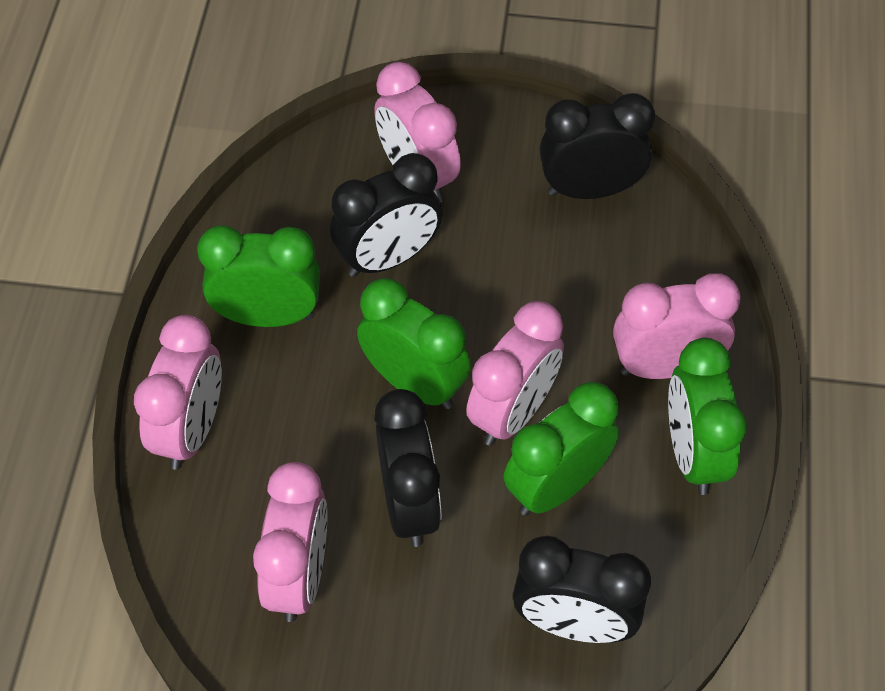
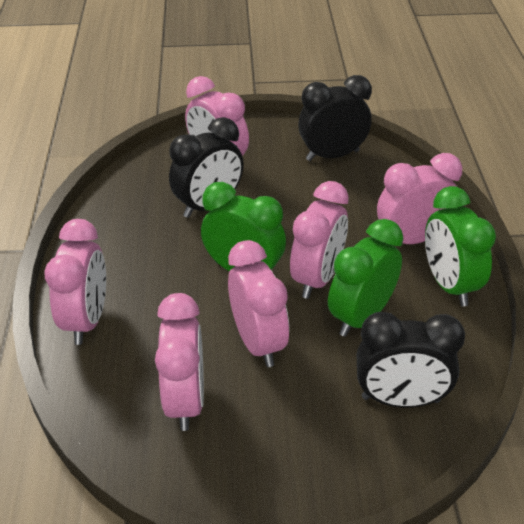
camera: 10 degrees left, 15 degrees down
green clock [197,225,320,327] -> none
black clock [374,389,441,547] -> pink clock [228,240,289,367]

